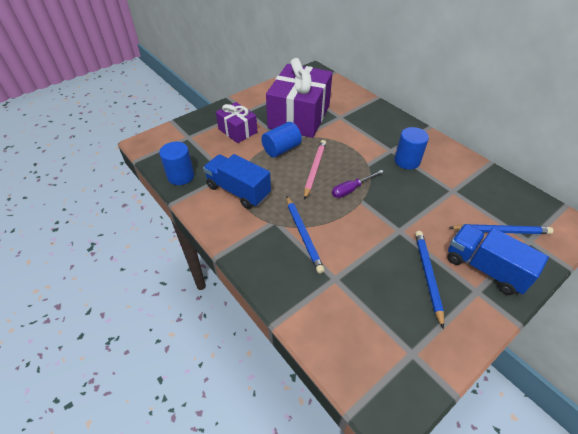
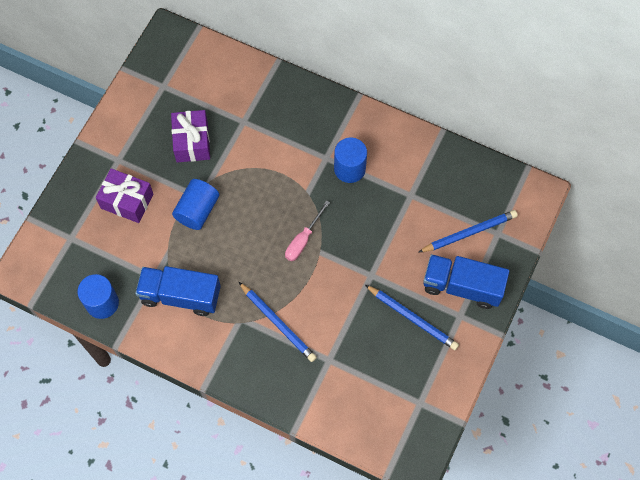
camera: 25 degrees left, 20 degrees up
purple gift [266,58,332,138] -> purple gift [171,110,210,163], size x0.52
pink pencil [304,140,326,200] -> none
purple screwdriver [332,170,384,198] -> pink screwdriver [285,200,330,261]
blue pencil [415,231,444,329] -> blue pencil turned 150 degrees clockwise [365,285,459,350]

